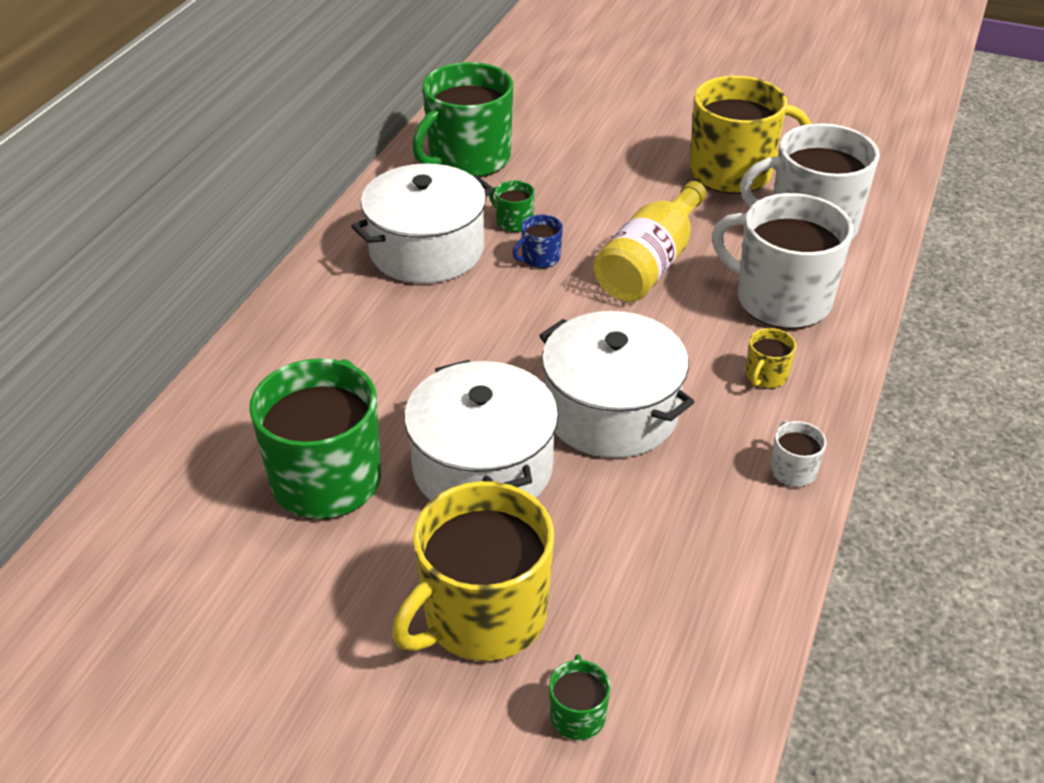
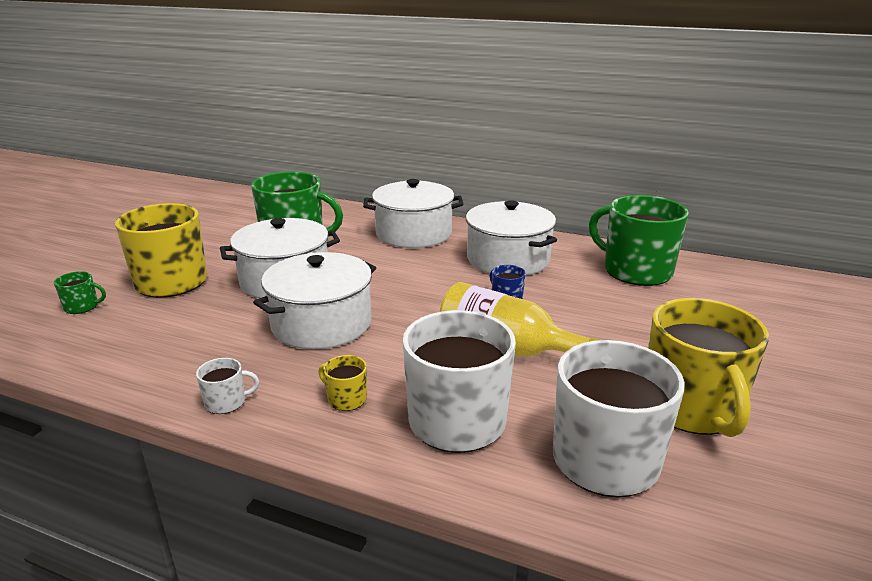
camera: 90 degrees right, 15 degrees down
green mug [489,180,535,232] -> none
none -> white pot [363,179,463,248]

